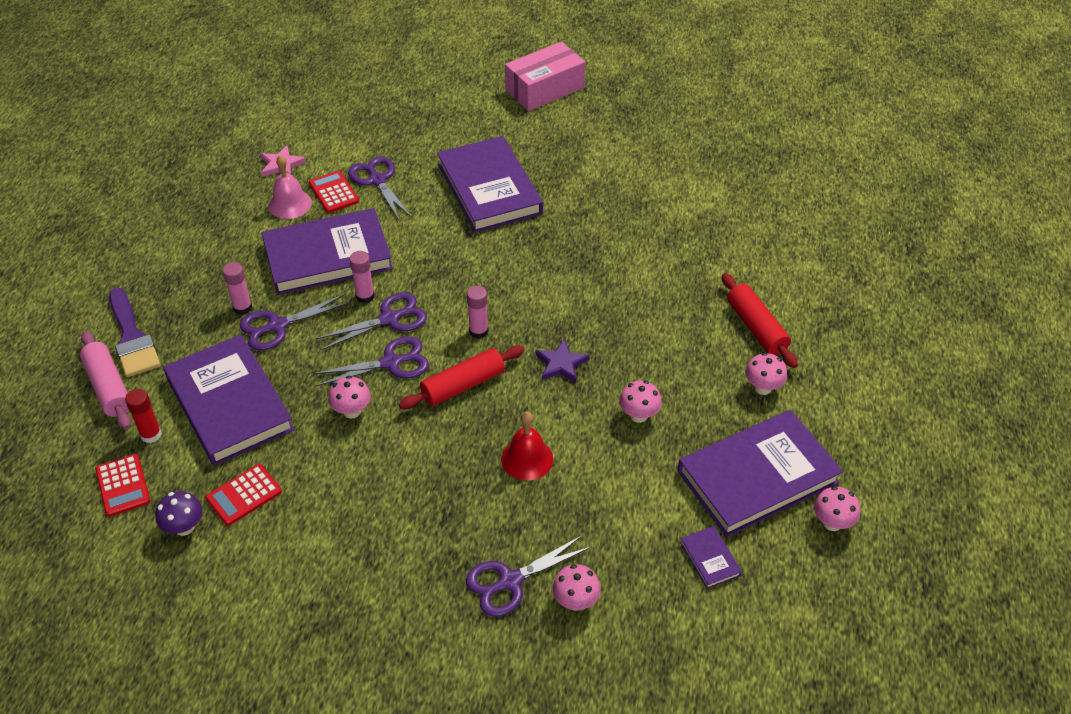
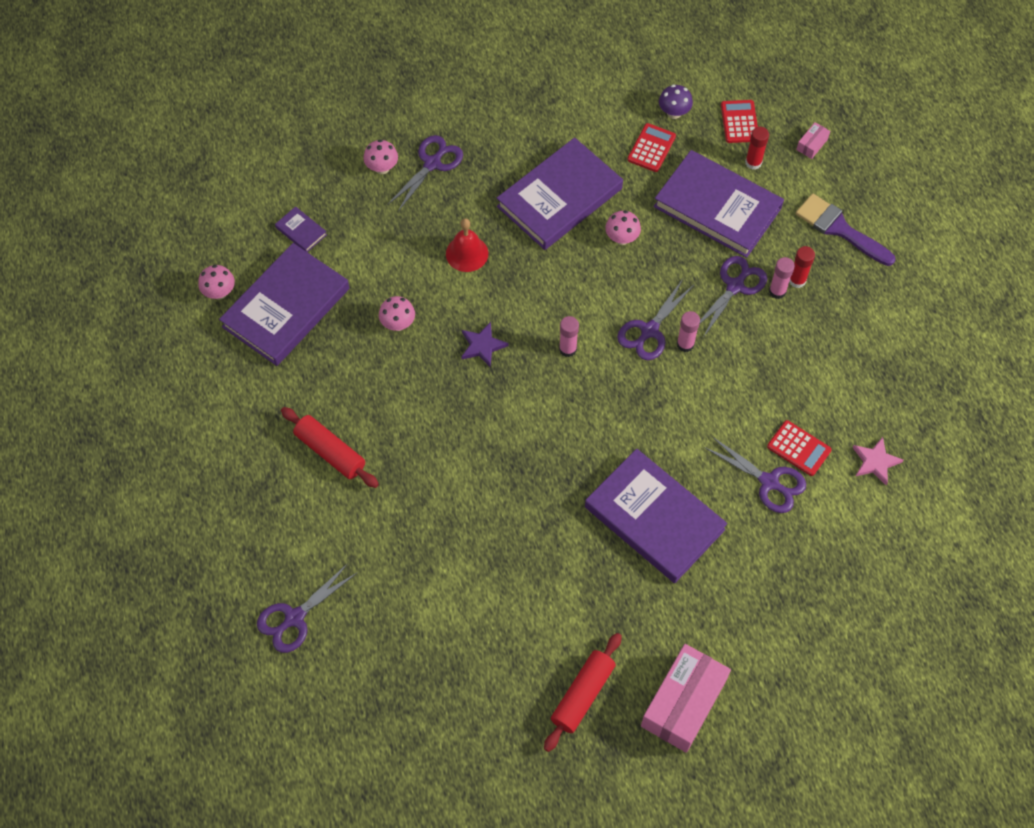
camera: 155 degrees right, 15 degrees up
pink rolling pin [80,331,131,430] -> none
red calculator [95,454,150,517] -> red calculator turned 45 degrees clockwise [721,100,758,143]
purple book [262,208,393,295] -> purple book moved to [497,137,623,250]
pink bell [268,155,312,219] -> none
purple scissors [312,336,429,386] -> purple scissors moved to [257,563,358,653]
red rolling pin [399,345,524,409] -> red rolling pin moved to [544,633,622,752]
pink mushroom [745,353,787,395] -> none
none -> red glue stick [789,246,815,288]
none -> pink box [796,122,830,159]

